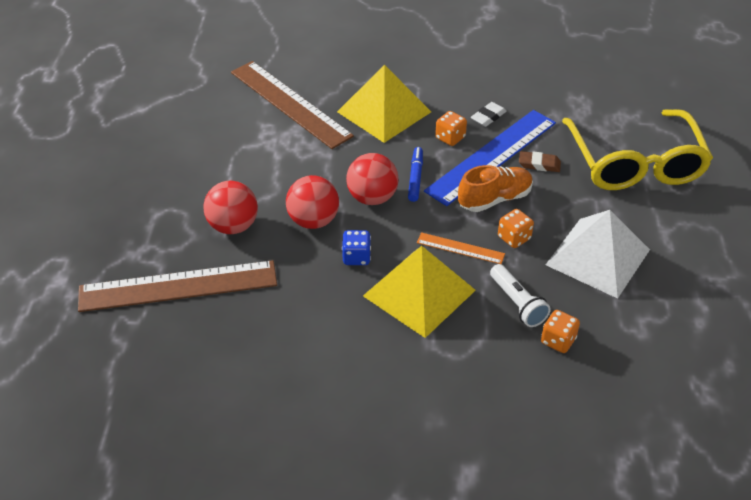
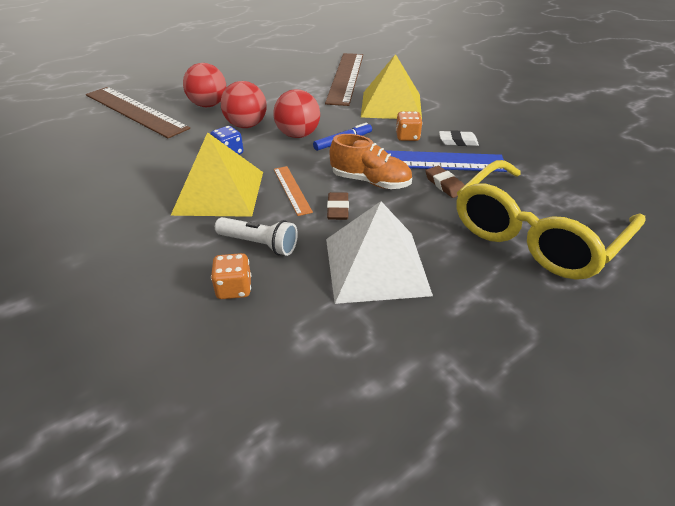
camera: 50 degrees right, 5 degrees down
white flashlight [490,264,551,327] -> white flashlight turned 90 degrees counterclockwise [215,217,298,256]
orange dice [498,209,534,248] -> brown eraser [327,192,349,220]

